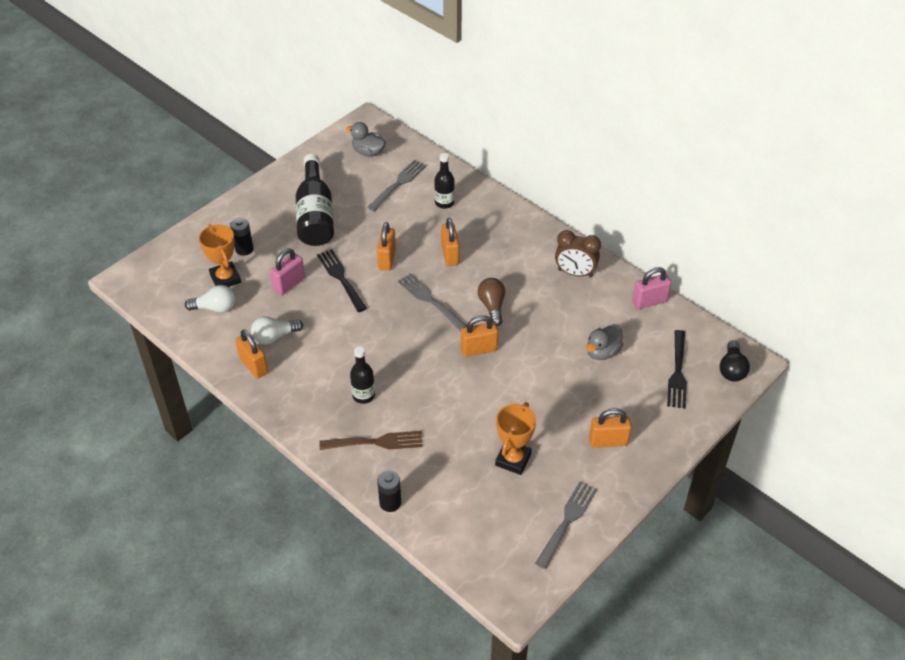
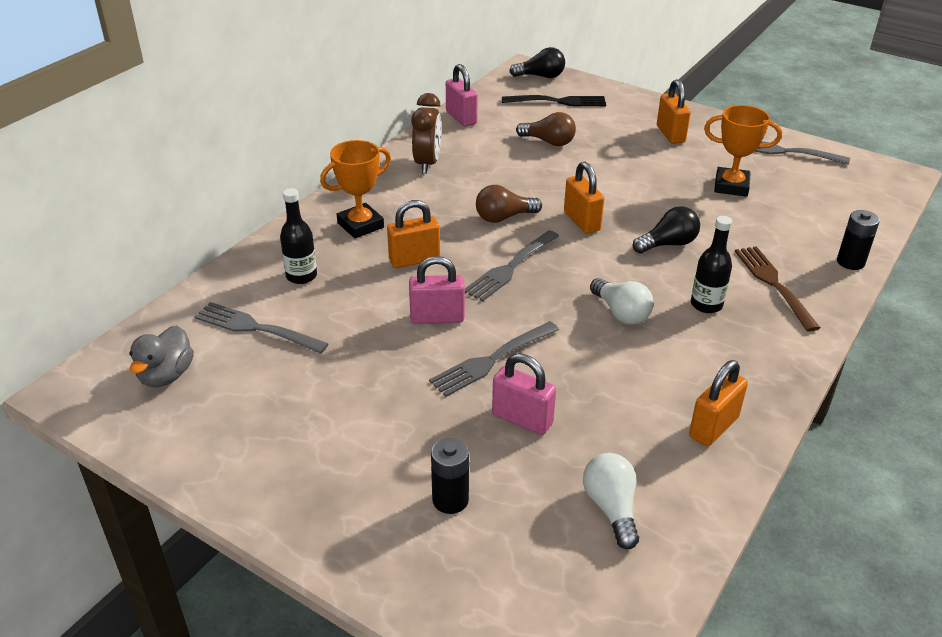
camera: 100 degrees left, 10 degrees down
orange trophy [199,224,241,287] -> orange trophy moved to [320,140,391,239]
white light bulb [251,316,303,345] -> white light bulb moved to [590,278,654,324]
black bottle [296,154,334,246] -> none
black fork [317,249,367,312] -> grey fork [429,321,559,397]
orange padlock [377,222,396,271] -> pink padlock [409,256,465,324]
grey duck [586,324,623,360] -> brown light bulb [516,112,576,146]
none -> black light bulb [633,206,700,254]

